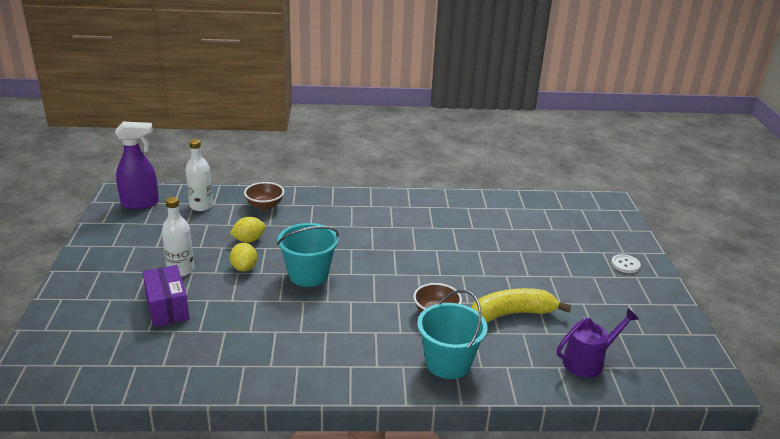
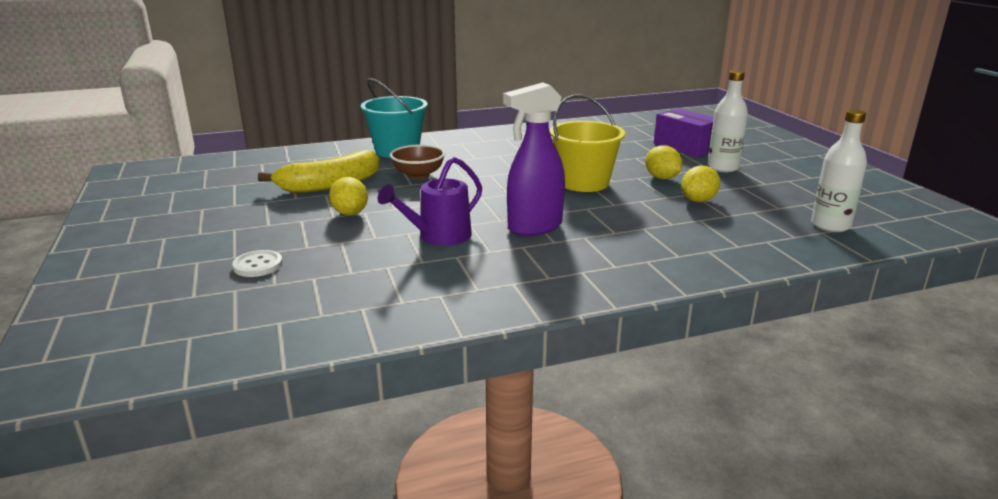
camera: 165 degrees right, 5 degrees down
purple spray bottle [115,121,159,209] -> purple spray bottle moved to [503,83,565,236]
brown bowl [244,182,284,210] -> none
turquoise bucket [277,223,339,287] -> yellow bucket [550,94,625,192]
purple watering can [557,308,639,378] -> purple watering can moved to [378,157,482,246]
white button [611,254,641,273] -> white button moved to [232,250,283,277]
none -> yellow lemon [329,177,368,215]

